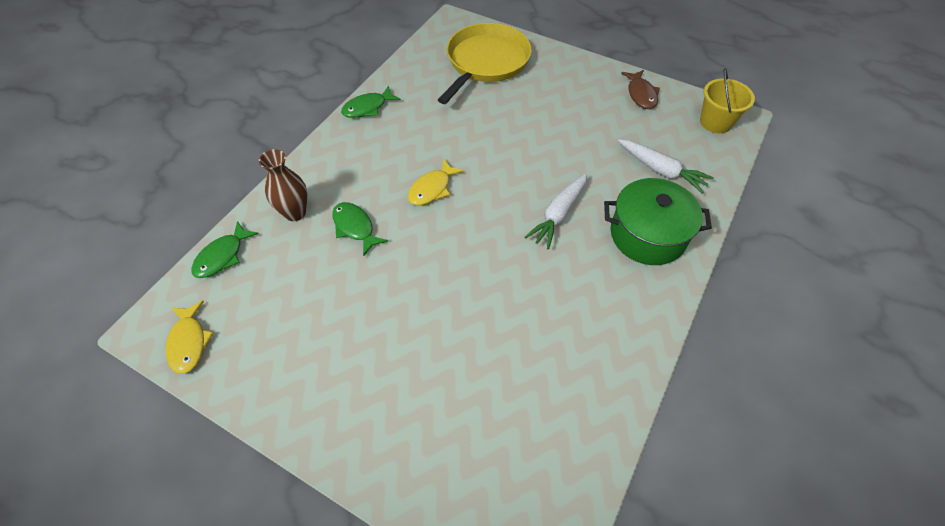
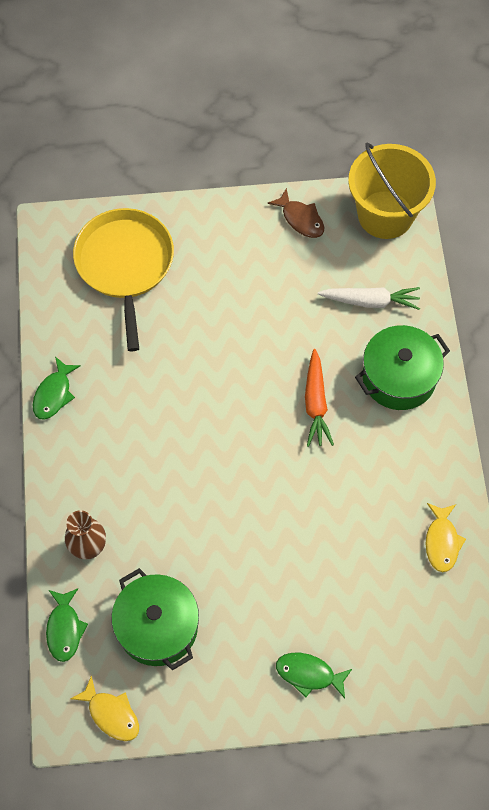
camera: 35 degrees left, 10 degrees up
green fish [332,202,388,256] -> green fish moved to [276,653,352,698]
yellow fish [408,159,464,205] -> yellow fish moved to [426,503,466,572]
white carrot [525,174,587,250] -> orange carrot [305,349,334,447]
yellow bucket [700,69,755,133] -> yellow bucket [348,143,436,239], size x1.67
none -> green pot [111,568,199,670]

